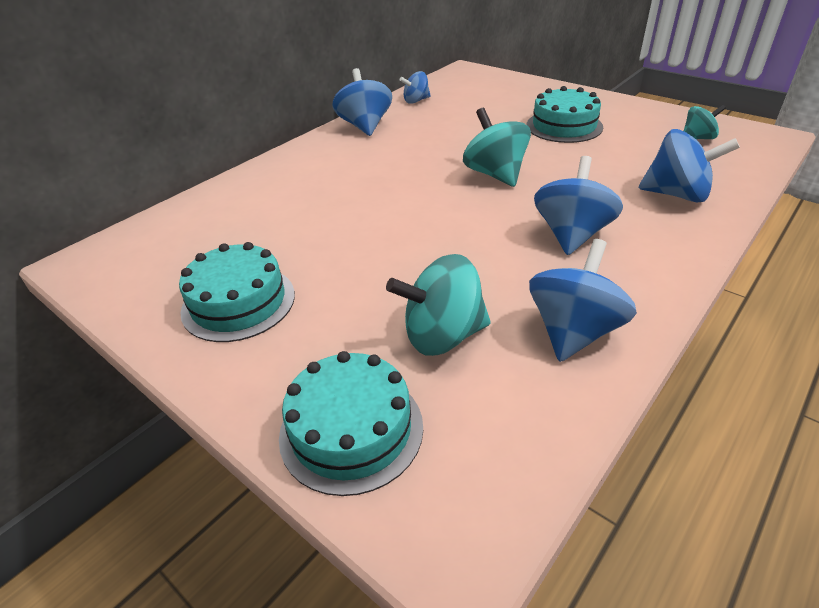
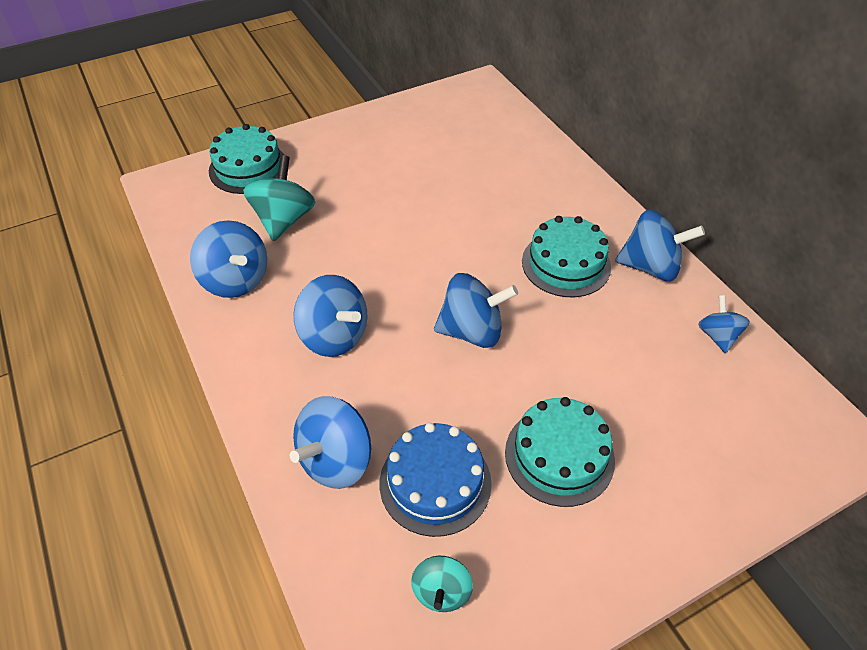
camera: 110 degrees right, 10 degrees up
turquoise cake [179,242,295,342] -> turquoise cake moved to [522,216,611,297]
turquoise spinning top [463,108,531,187] -> blue spinning top [434,273,518,348]
none -> blue cake [380,423,492,537]

